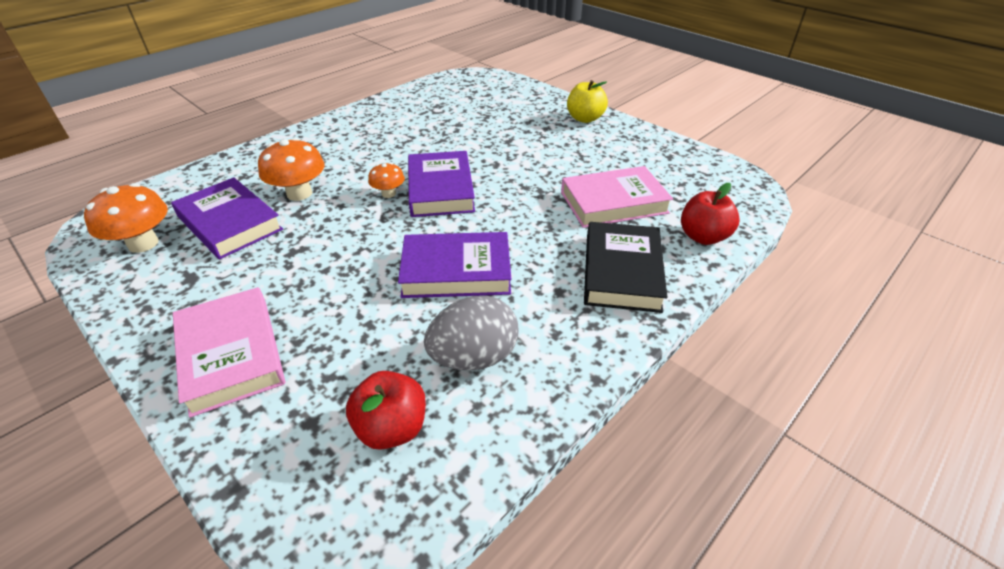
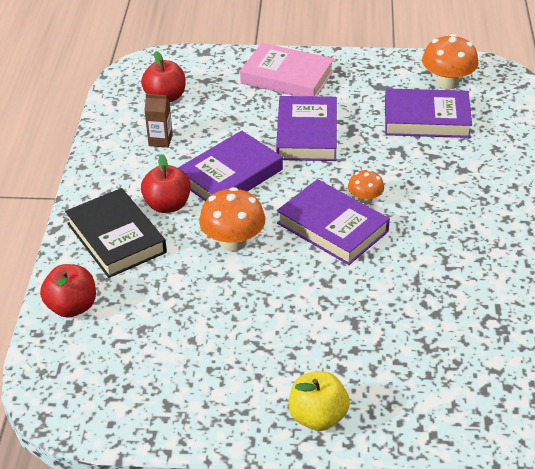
camera: 140 degrees right, 0 degrees up
orange mushroom [258,138,325,201] -> orange mushroom moved to [199,187,265,251]
grey egg [424,296,519,371] -> brown carton [144,94,173,148]
pink book [561,166,673,228] -> none
none -> red apple [141,154,191,213]
none -> purple book [276,96,337,161]

